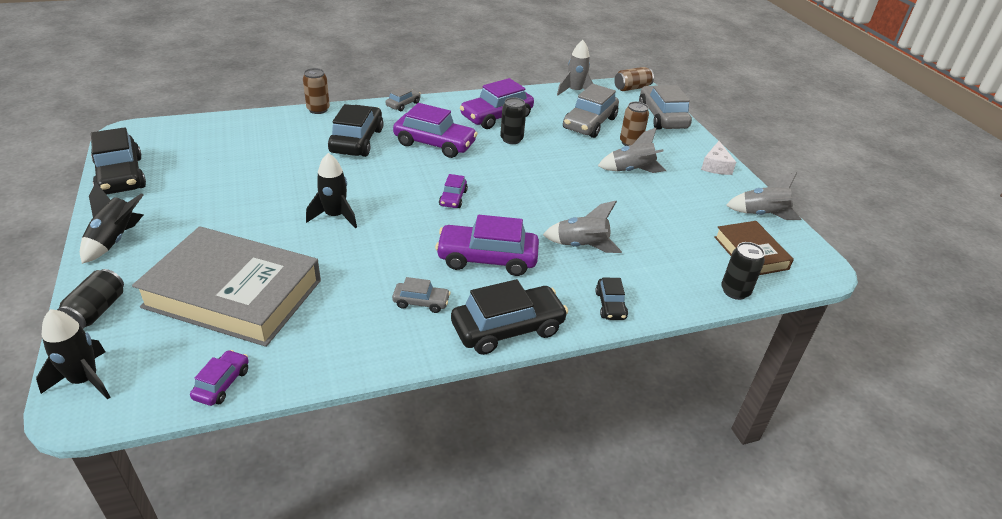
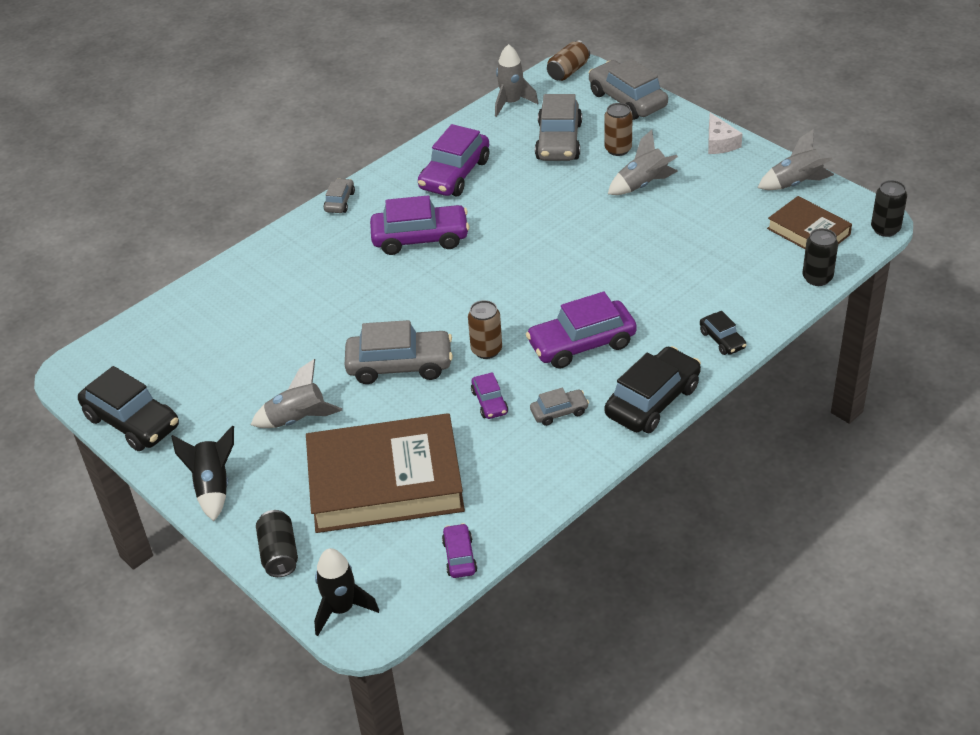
camera: 20 degrees left, 5 degrees up
grey book [132,226,321,347] -> brown book [306,413,465,533]
brown can [303,68,330,114] -> brown can moved to [468,300,502,359]
black rocket [306,153,357,228] -> grey car [345,320,453,384]
black car [328,104,383,157] -> none
purple car [439,174,468,208] -> purple car moved to [471,372,508,419]
black can [500,97,526,144] -> black can moved to [871,180,907,237]
grey rocket [543,201,622,253] -> grey rocket moved to [251,359,342,428]

